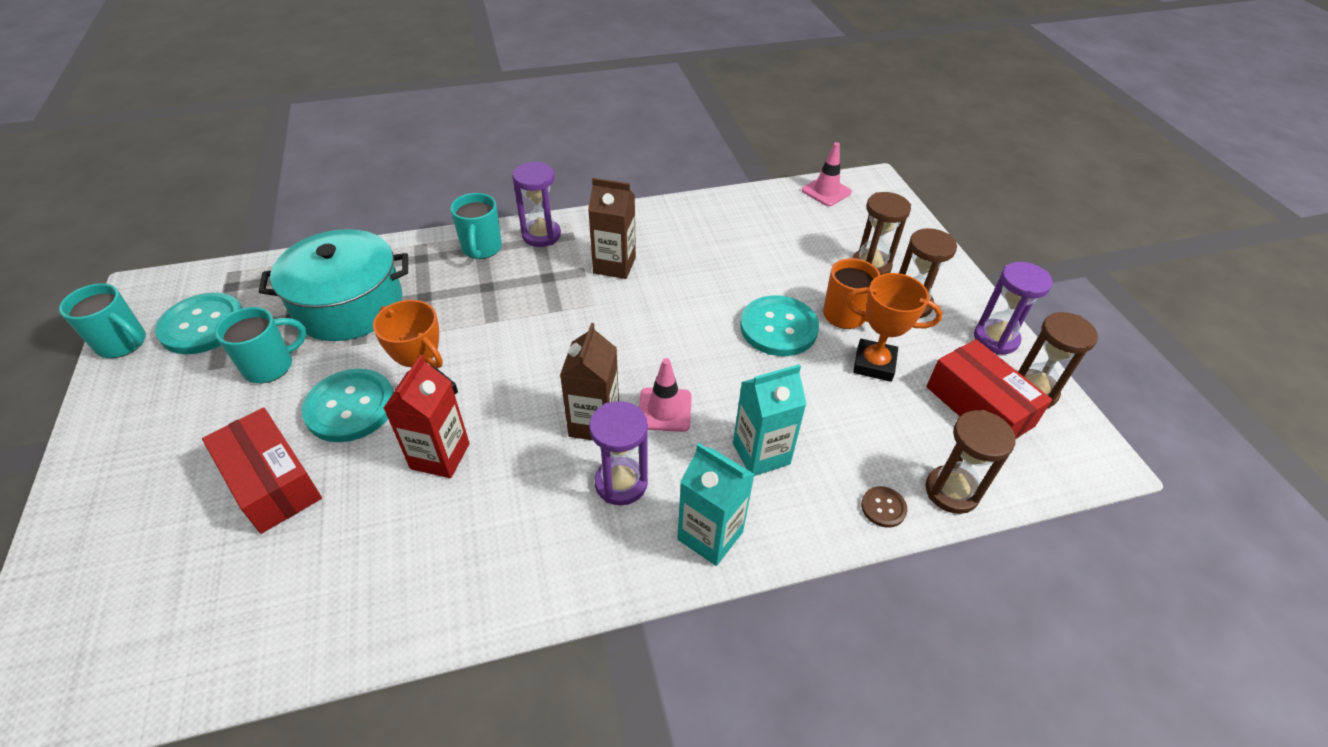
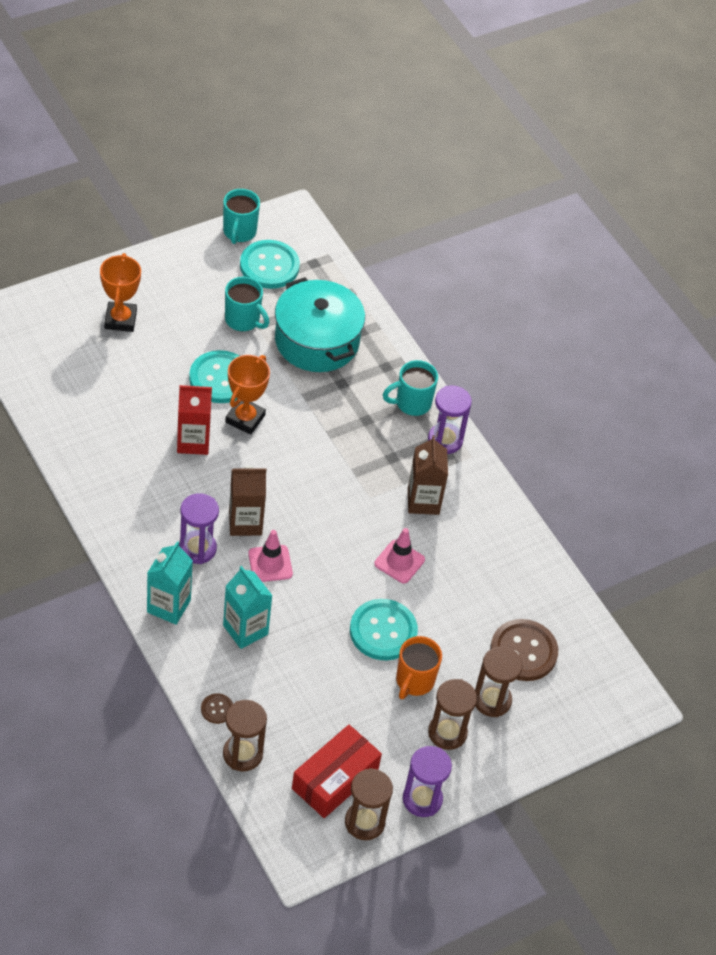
camera: 70 degrees right, 5 degrees up
red box [202,407,322,534] -> none
pink traffic cone [802,142,852,206] -> pink traffic cone moved to [374,528,425,584]
orange trophy [846,273,943,382] -> orange trophy moved to [100,253,141,332]
none -> brown button [490,619,558,681]

